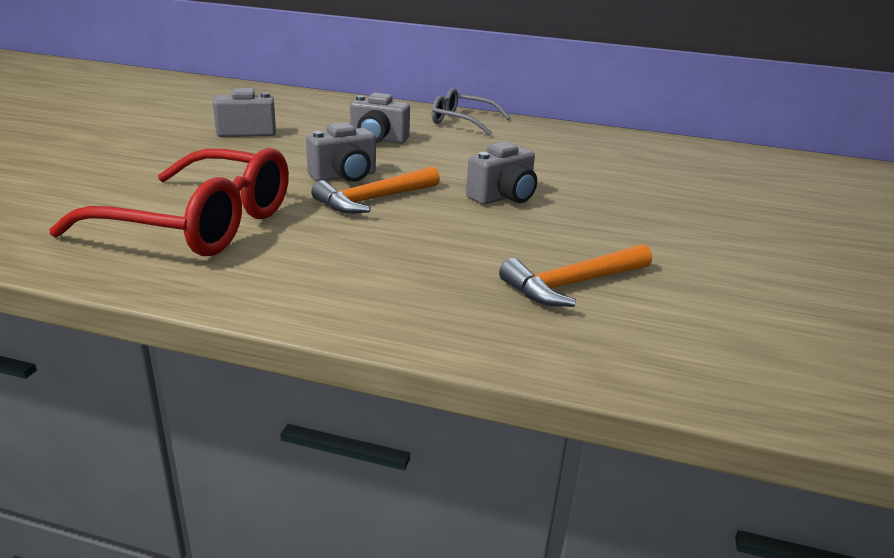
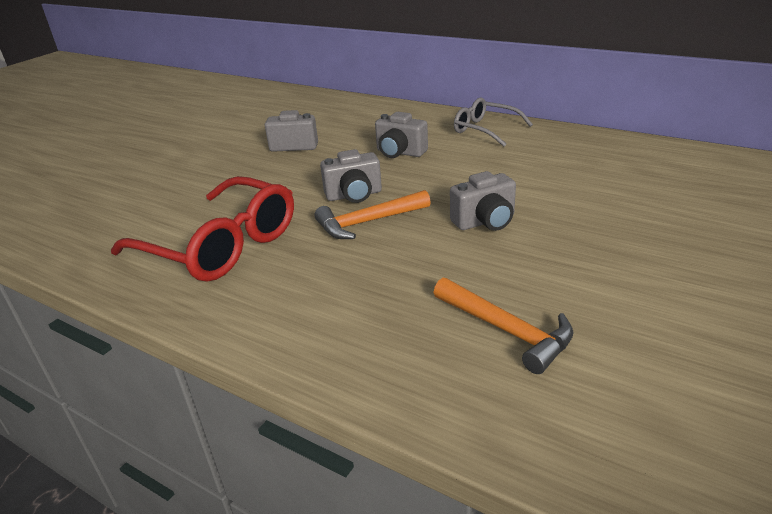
camera: 20 degrees right, 5 degrees up
orange hammer [499,244,652,307] -> orange hammer turned 120 degrees counterclockwise [433,278,574,374]

